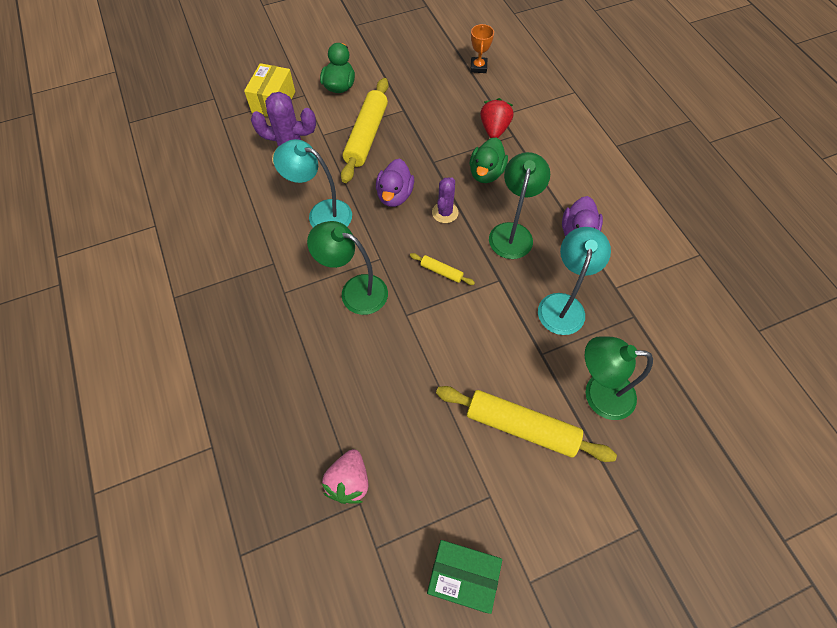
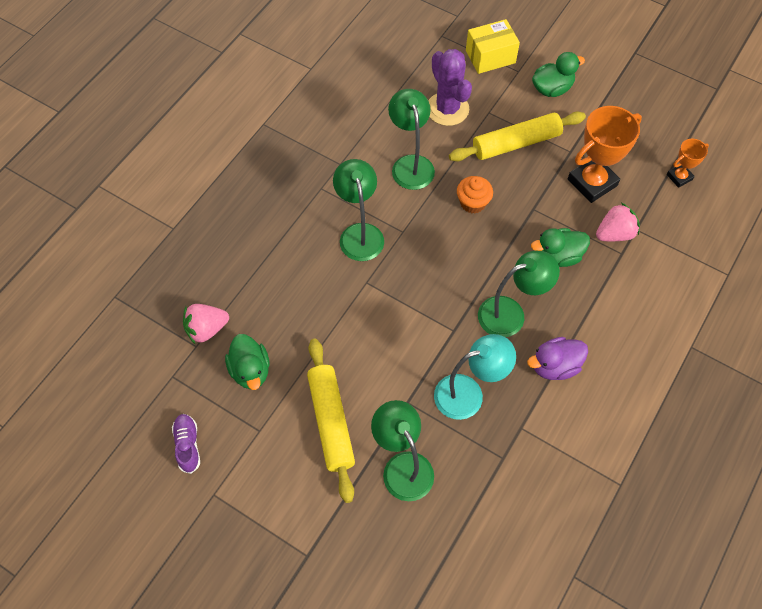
camera: 55 degrees right, 0 degrees up
turquoise lamp [273,139,352,227] -> green lamp [388,89,435,190]
purple duck [376,159,414,207] -> orange cupcake [457,176,493,214]
yellow rolling pin [410,253,475,285] -> none
green box [427,540,502,614] -> purple shoe [172,414,200,474]
purple cactus [432,177,458,223] -> none
red strawberry [480,98,514,138] -> pink strawberry [596,202,640,241]
none -> green duck [225,334,270,390]
none -> orange trophy [568,106,642,203]

